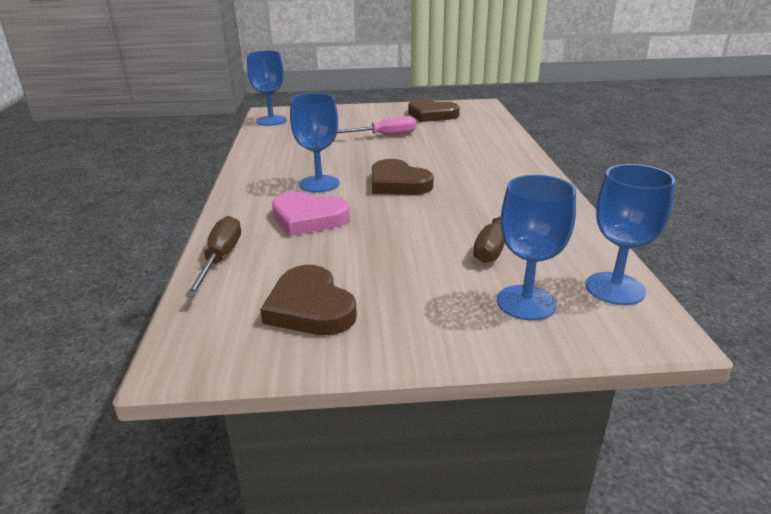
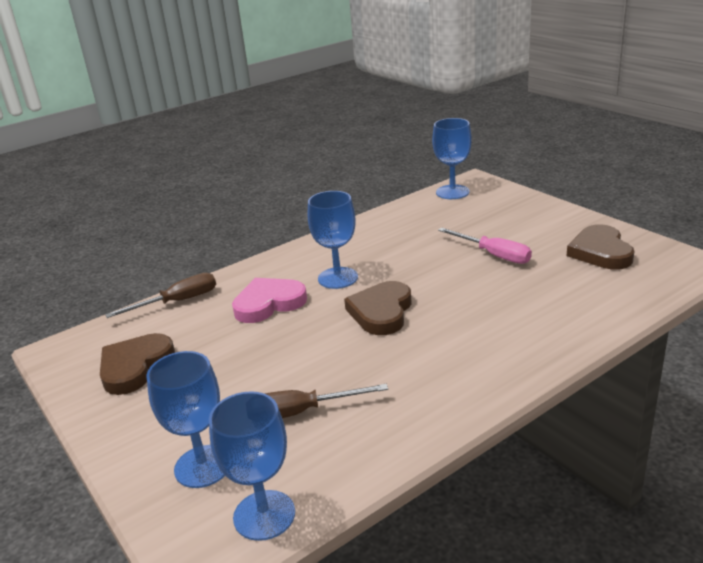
camera: 60 degrees right, 0 degrees up
pink heart [272,192,350,236] -> pink heart turned 75 degrees clockwise [232,278,307,323]

